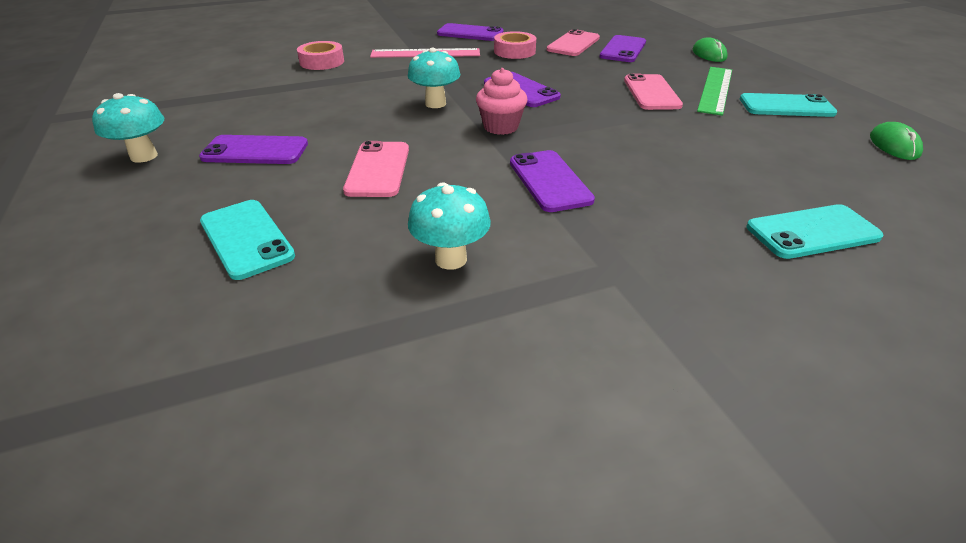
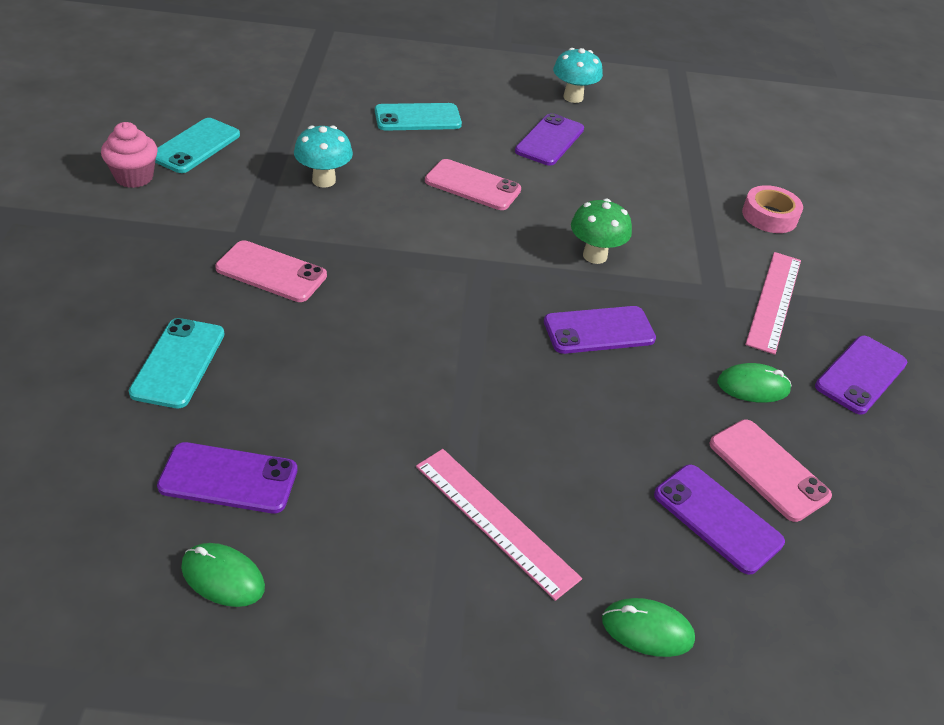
camera: 110 degrees right, 5 degrees up
turquoise mushroom [408,48,460,108] -> green mushroom [571,199,632,264]
pink cupcake [476,68,528,135] -> pink cupcake moved to [101,122,157,188]
pink tape [494,31,536,59] -> green mouse [717,363,791,403]
purple phone [510,150,595,212] -> purple phone moved to [157,442,297,513]
pink phone [624,74,683,110] -> pink phone moved to [215,240,327,302]
green ruler [697,67,732,116] -> pink ruler [416,449,582,601]
turquoise phone [740,93,838,117] -> turquoise phone moved to [155,118,240,173]

